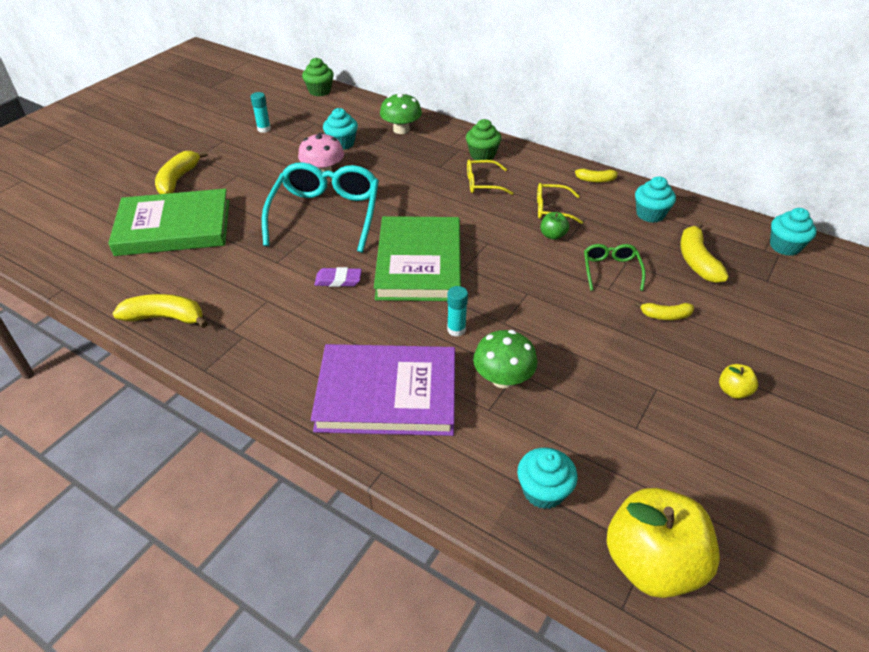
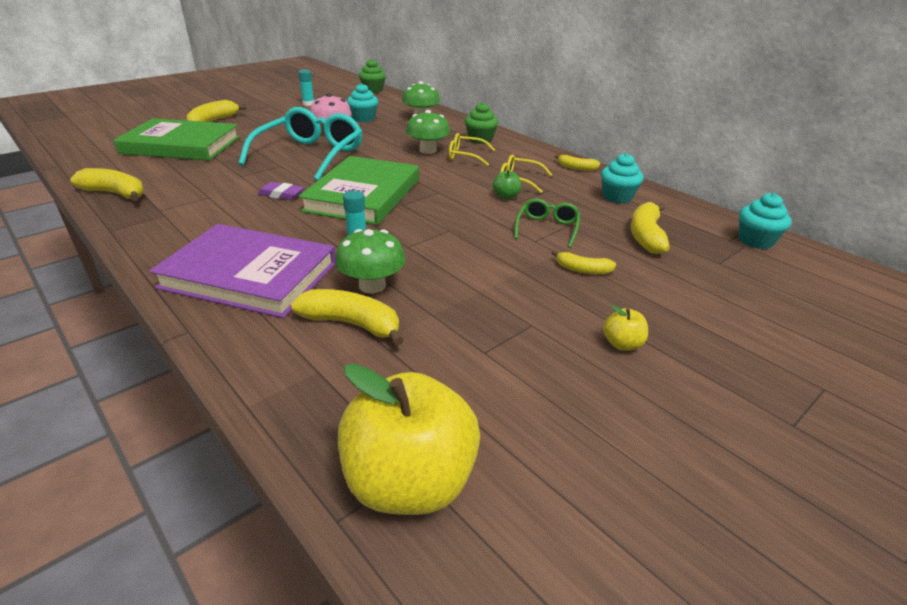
camera: 15 degrees right, 10 degrees down
turquoise cupcake [517,447,577,509] -> none
none -> yellow banana [291,289,404,346]
none -> green mushroom [406,110,450,154]

